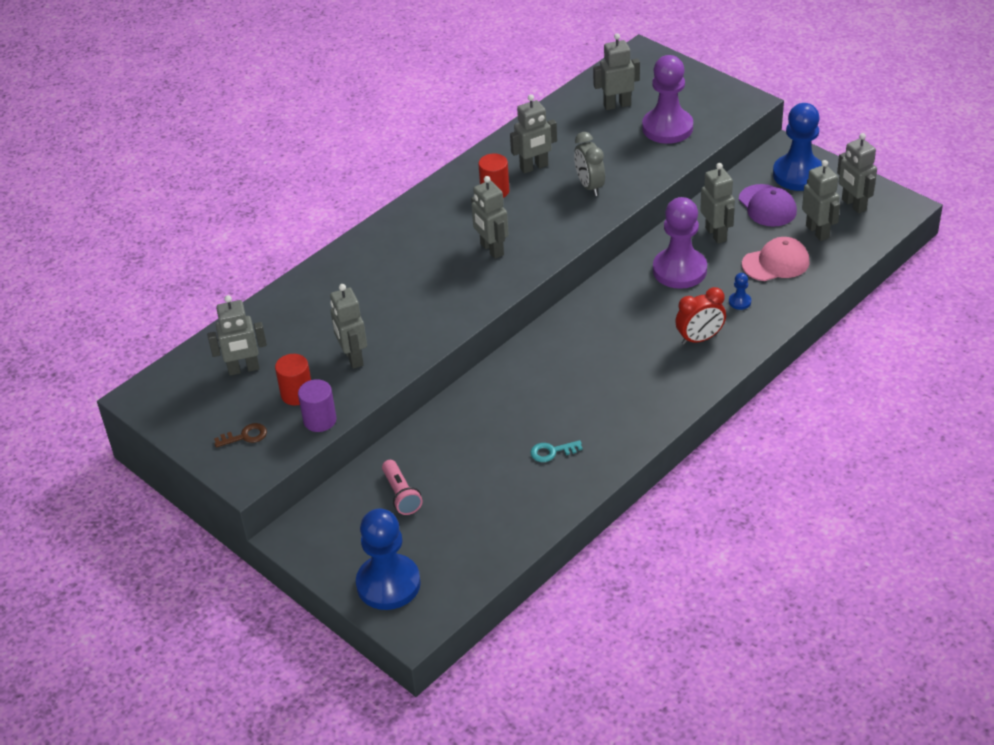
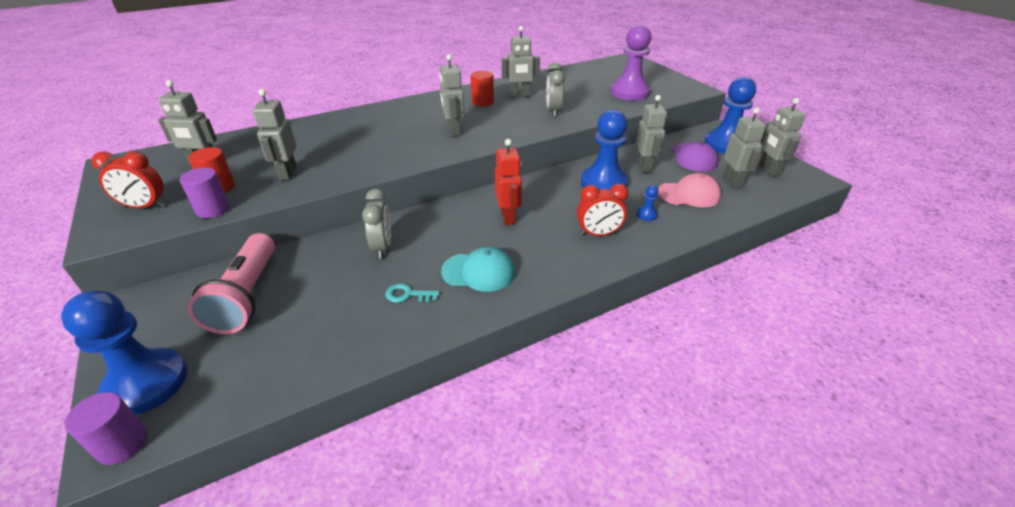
camera: 15 degrees right, 5 degrees down
brown key [214,423,267,448] -> red clock [91,151,165,208]
pink flashlight [382,460,422,515] -> pink flashlight [188,233,275,334], size x1.82
grey robot [593,33,640,110] -> none
purple pawn [653,197,707,289] -> blue pawn [581,109,628,190]
none -> purple cylinder [64,392,148,465]
none -> grey clock [362,189,391,259]
none -> turquoise cap [441,246,515,292]
none -> red robot [495,139,522,225]

